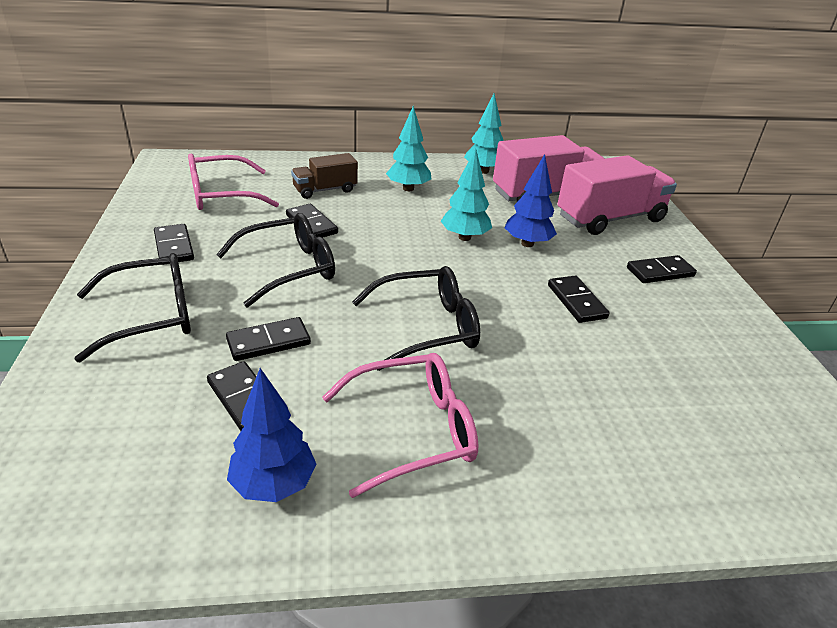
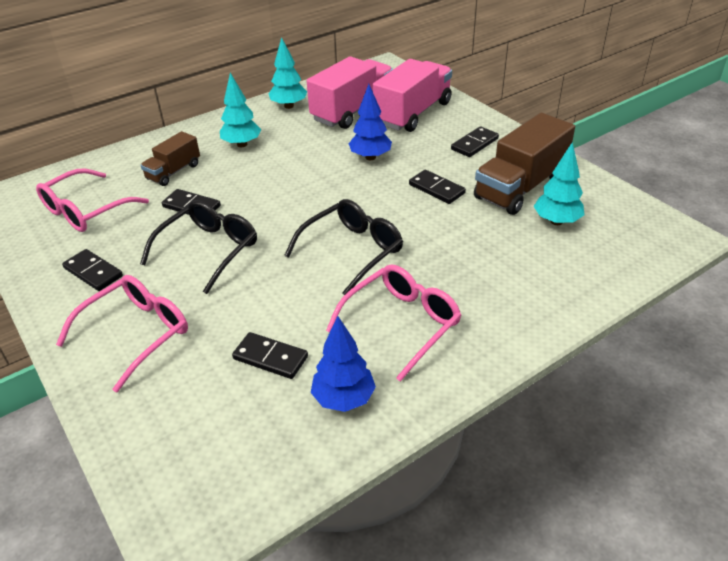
camera: 25 degrees left, 5 degrees up
black glasses [75,253,191,362] -> pink glasses [56,275,188,393]
black domino [226,317,311,361] -> none
turquoise tree [441,148,492,241] -> turquoise tree moved to [534,142,584,225]
none -> brown truck [474,113,575,215]

